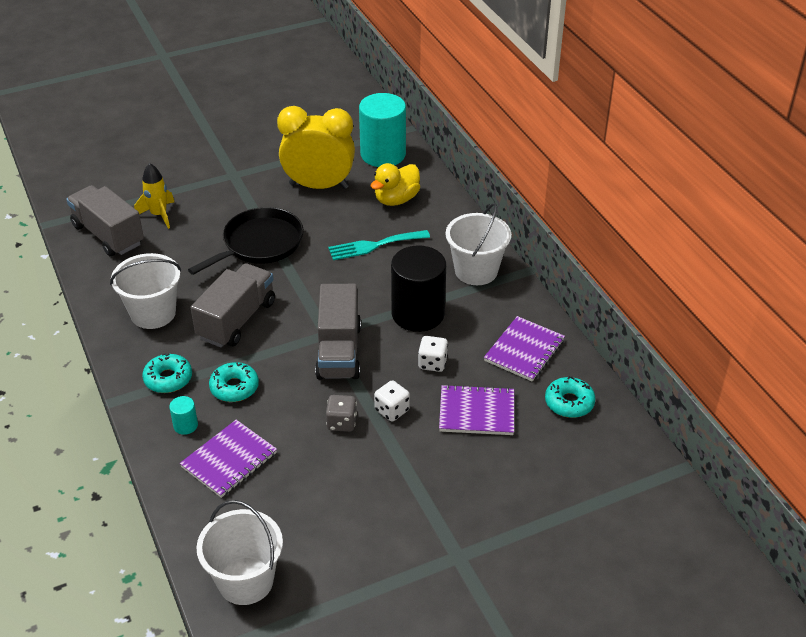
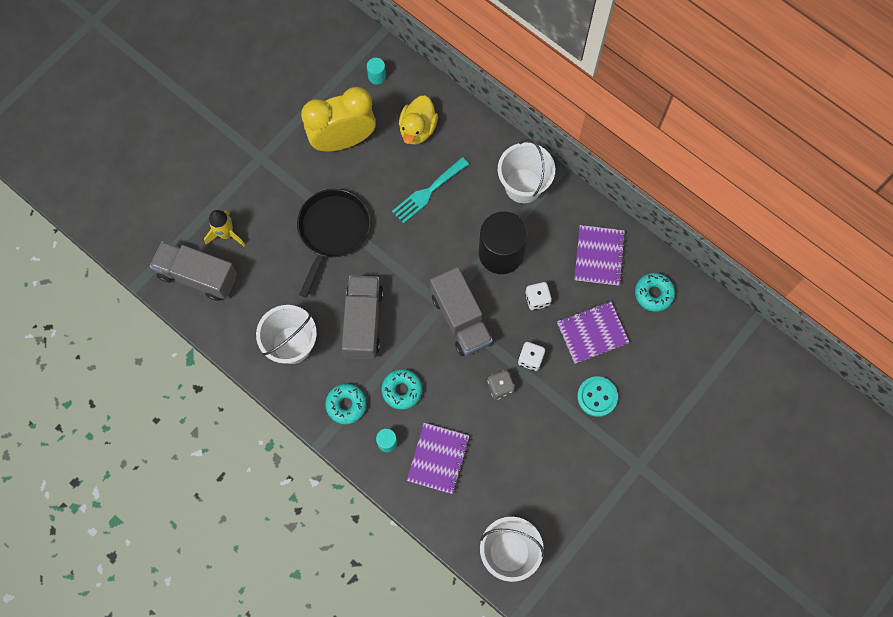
camera: 25 degrees left, 30 degrees up
turquoise cylinder [359,93,406,167] -> turquoise cylinder [367,58,386,85], size x0.42
none -> turquoise button [577,376,618,417]

